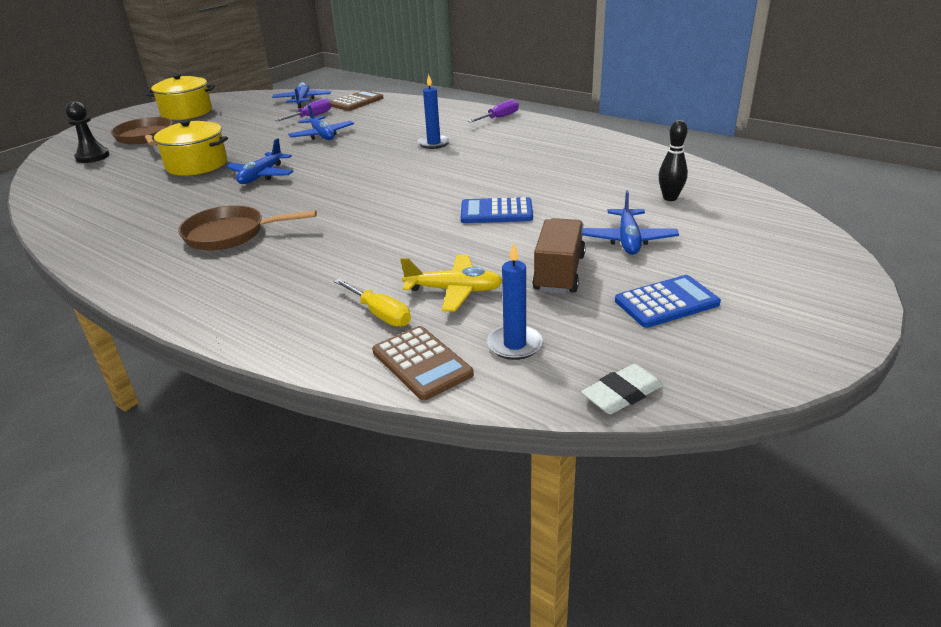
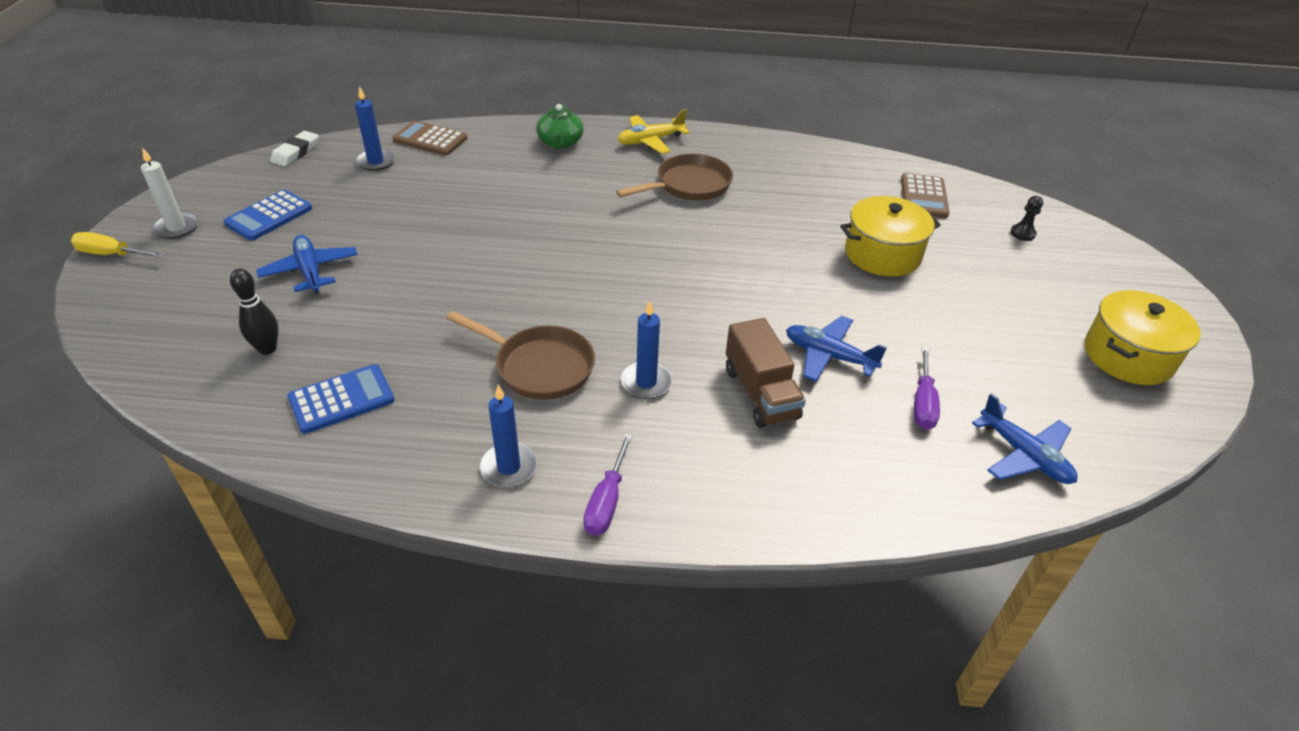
camera: 145 degrees right, 10 degrees up
black pawn [65,101,110,163] -> black pawn [1010,196,1043,241], size x0.61
brown pan [111,117,173,146] -> brown pan moved to [447,311,595,400]
blue plane [226,138,294,184] -> none
brown calculator [331,90,383,111] -> brown calculator moved to [901,173,950,218]
yellow screwdriver [334,278,411,327] -> yellow screwdriver moved to [71,232,164,258]
yellow plane [400,255,502,312] -> yellow plane moved to [618,109,690,154]
blue calculator [461,197,533,223] -> blue calculator moved to [287,364,395,434]
brown truck [532,218,586,294] -> brown truck moved to [726,318,806,428]
none -> white candle [141,148,199,239]
none -> blue candle [480,385,537,487]
none -> green teapot [536,104,584,149]

